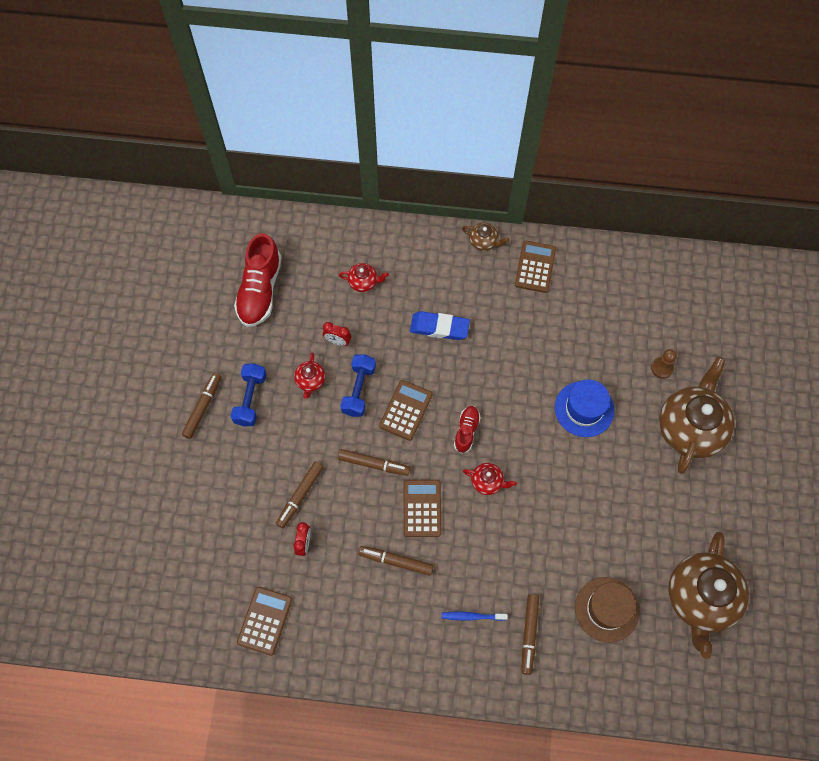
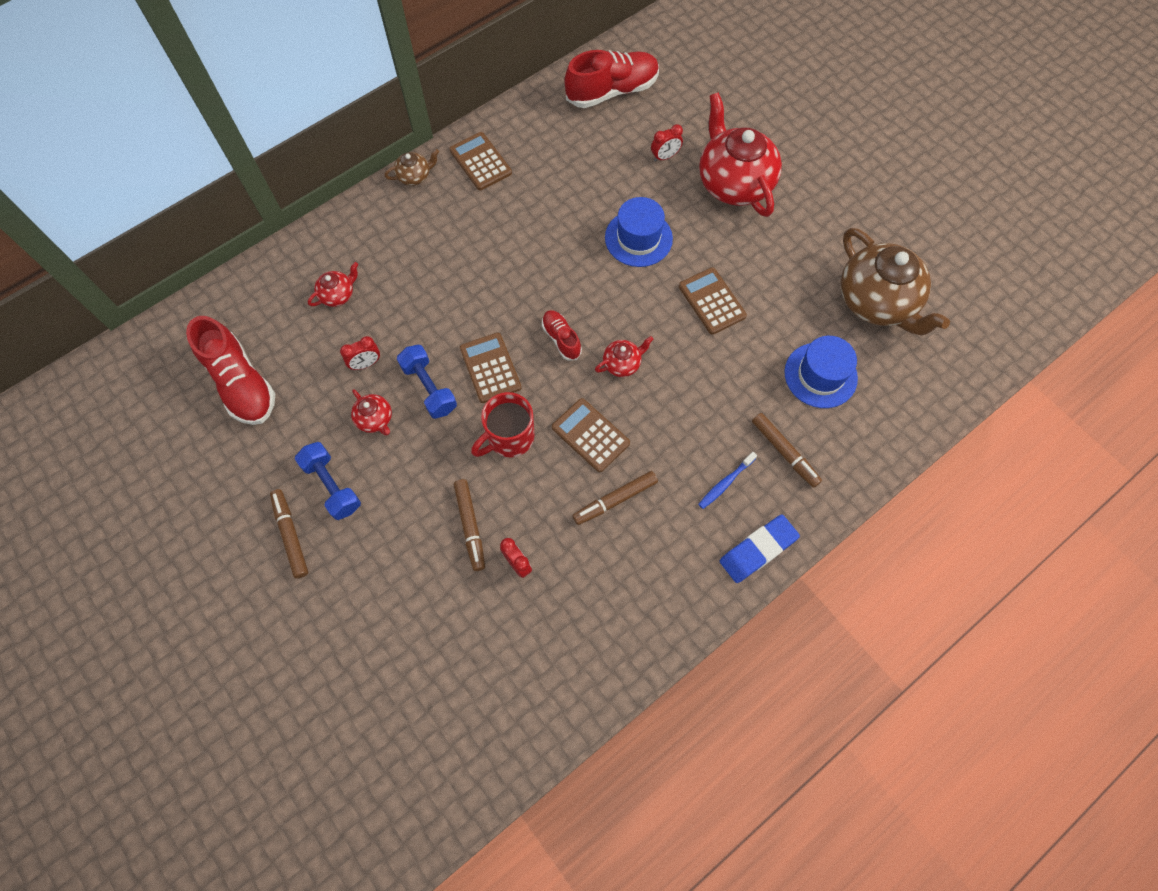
camera: 45 degrees left, 0 degrees up
brown calculator [237,587,292,656] -> brown calculator moved to [679,267,747,335]
brown marker [338,449,410,476] -> red mug [471,392,535,457]
blue eraser [410,311,470,340] -> blue eraser moved to [720,514,800,583]
brown hat [575,577,640,642] -> blue hat [784,336,858,408]
brown pawn [651,349,677,379] -> red clock [651,124,683,162]
brown teapot [659,356,735,474] -> red teapot [699,92,782,217]
none -> red shoe [564,50,659,108]

